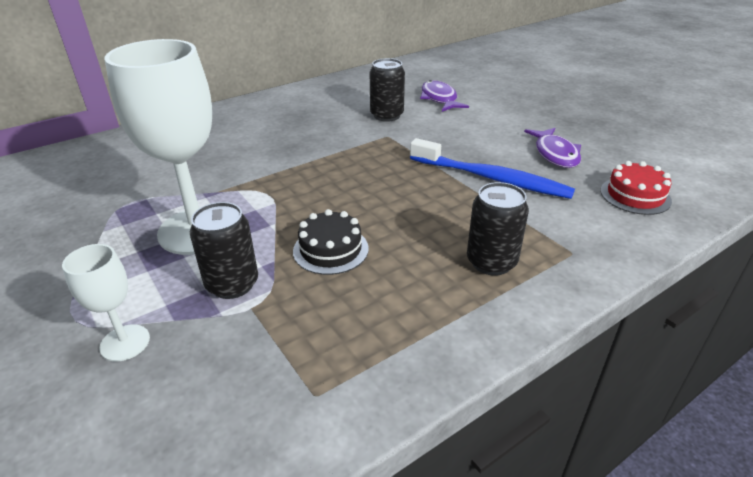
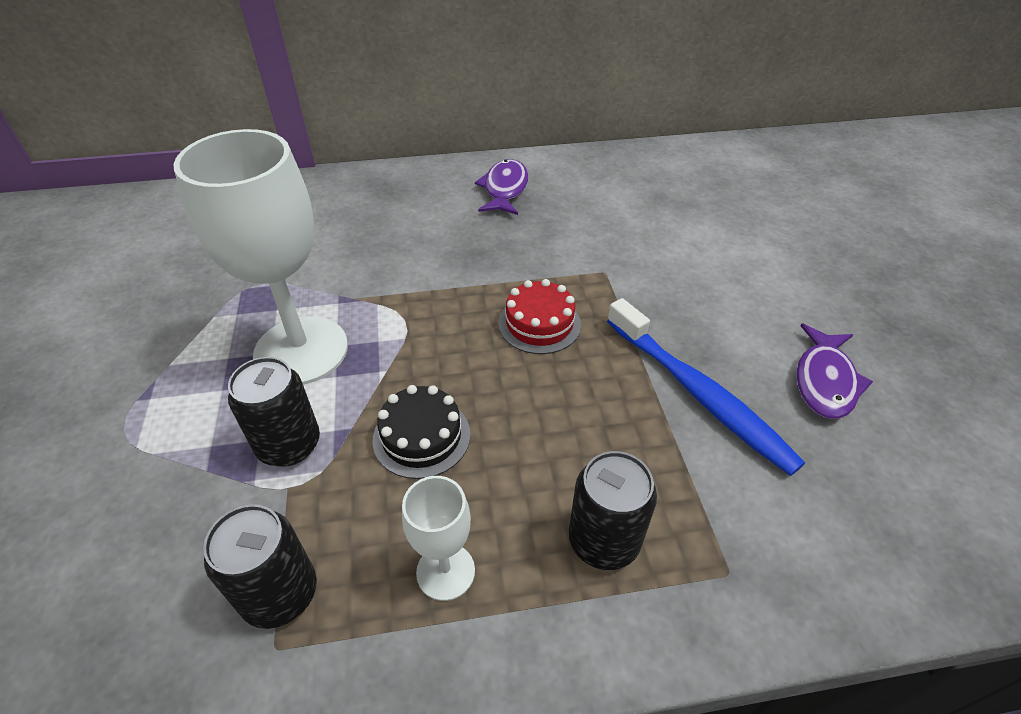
camera: 25 degrees right, 10 degrees up
white goblet [62,244,150,361] -> white goblet moved to [402,476,475,601]
black can [370,58,405,122] -> black can moved to [203,504,317,629]
purple fish [420,80,469,112] -> purple fish moved to [475,159,528,215]
red cake [600,161,672,215] -> red cake moved to [498,279,581,354]

